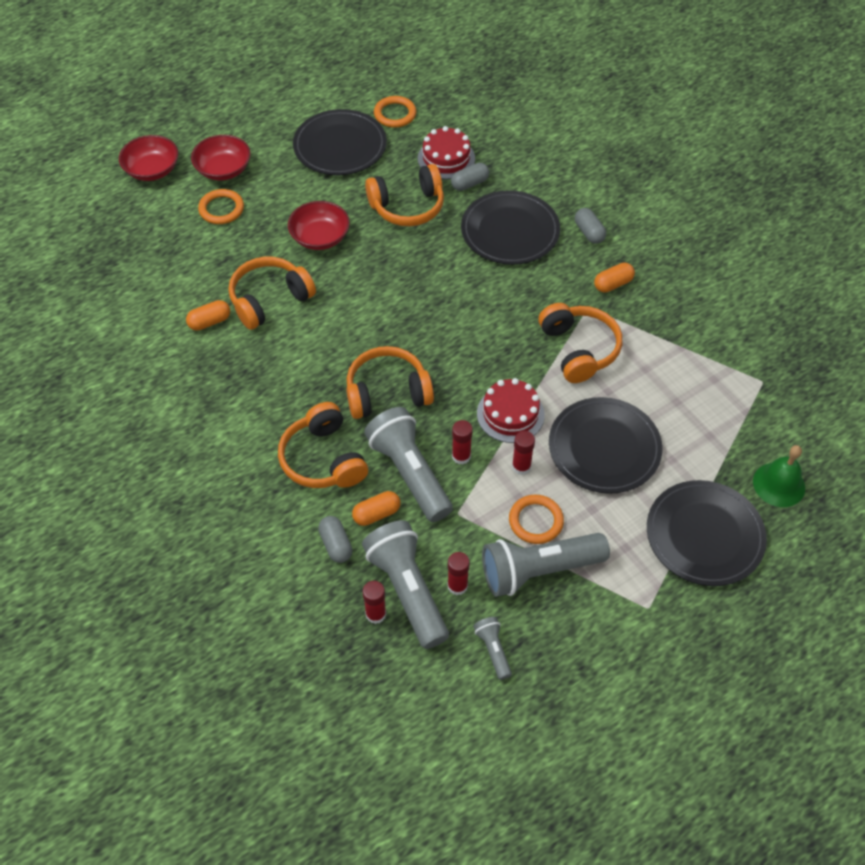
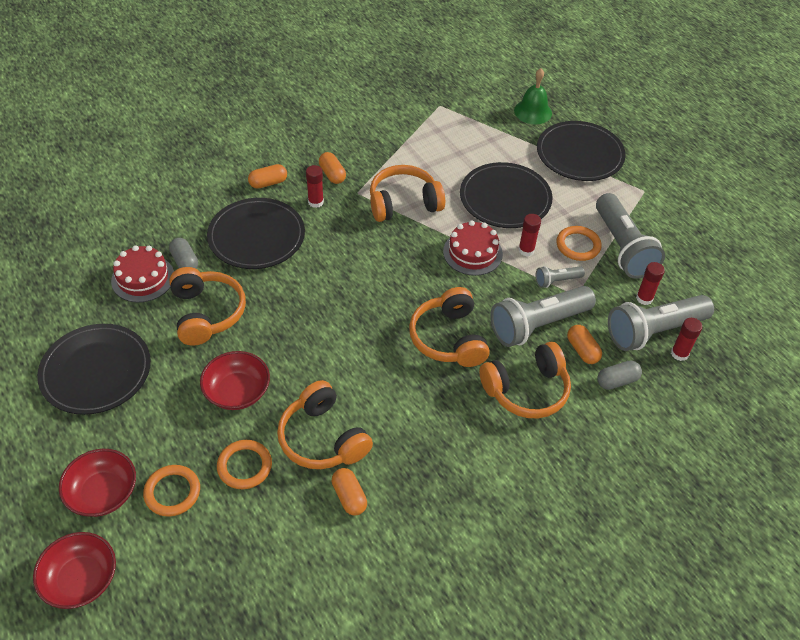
camera: 90 degrees left, 5 degrees down
orange ring [374,96,416,128] -> orange ring moved to [217,440,272,489]
red glue stick [452,420,473,465] -> red glue stick moved to [306,165,324,208]
grey flashlight [473,617,512,680] -> grey flashlight moved to [536,266,585,288]
grey capsule [575,208,606,244] -> orange capsule [248,164,287,189]

